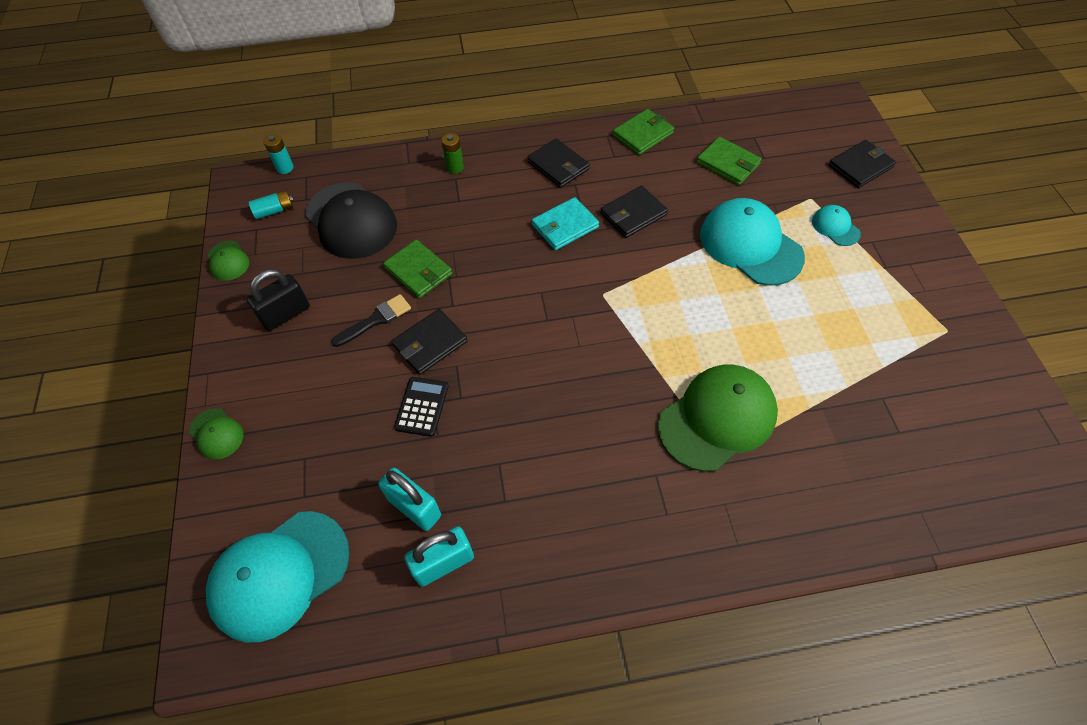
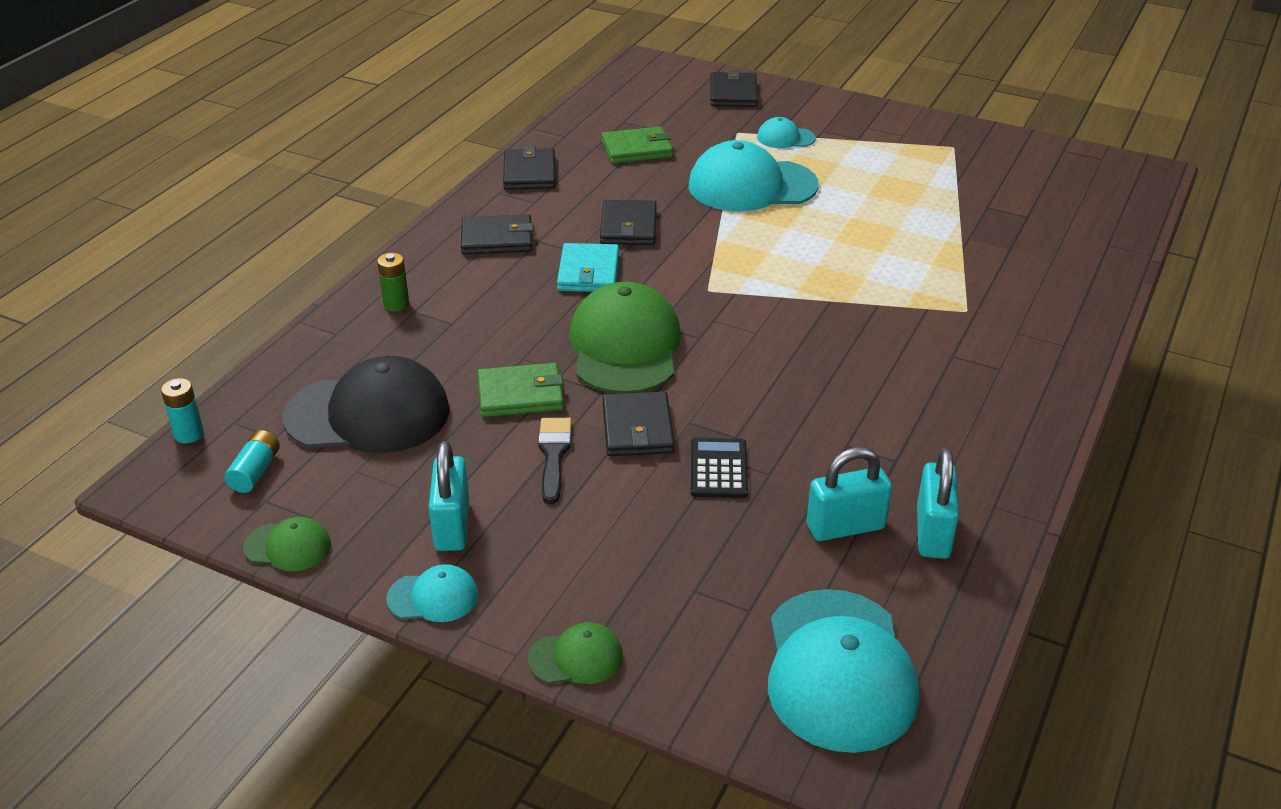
camera: 55 degrees left, 20 degrees down
black padlock [247,269,310,331] -> turquoise padlock [429,441,469,551]
black calculator [394,377,449,437] -> black calculator turned 45 degrees clockwise [691,438,748,498]
green wallet [613,109,674,155] -> black wallet [503,146,556,190]
green cap [658,365,778,472] -> green cap moved to [569,282,681,394]
none -> turquoise cap [386,564,478,622]

